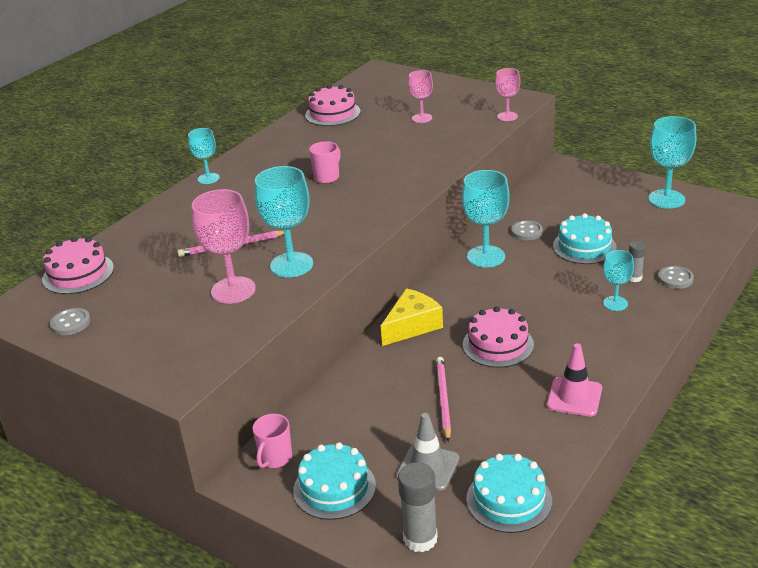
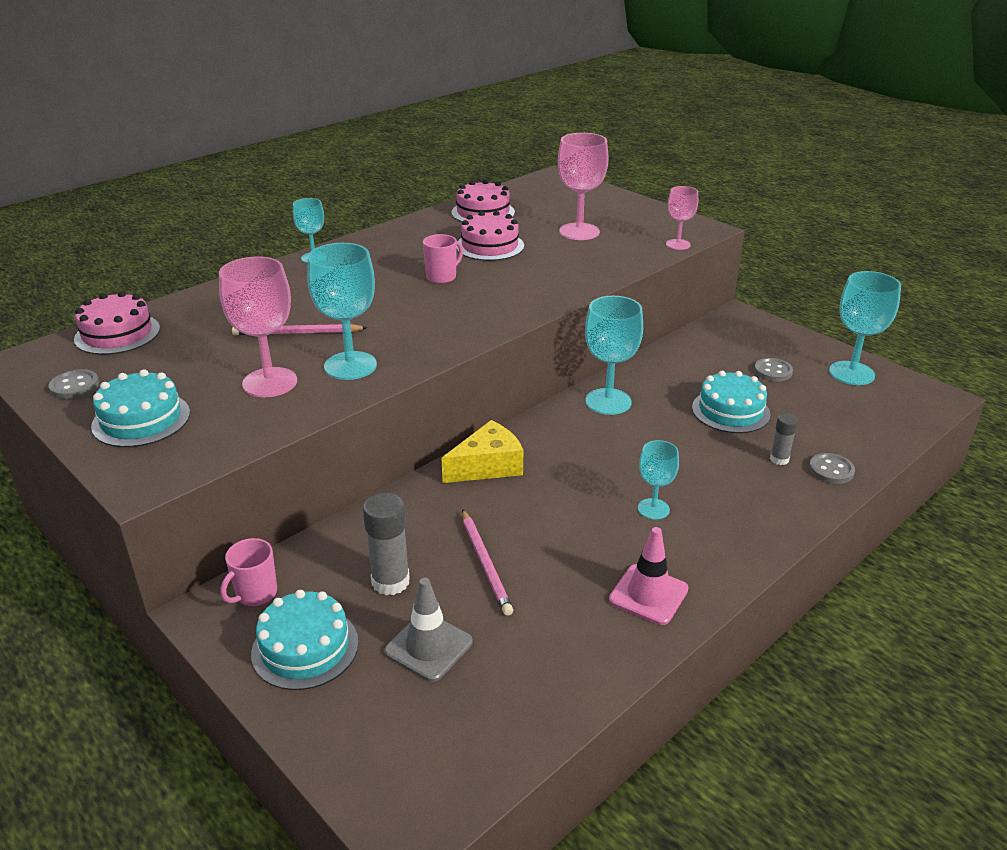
camera: 10 degrees right, 0 degrees up
grey glue stick [398,462,438,552] -> grey glue stick moved to [363,493,410,595]
pink goblet [408,70,433,123] -> pink goblet [558,133,609,240], size x1.70
pink pencil [436,357,451,442] -> pink pencil turned 150 degrees clockwise [462,509,513,616]
pink cake [463,306,534,368] -> pink cake moved to [457,211,524,261]
turquoise cake [466,454,552,533] -> turquoise cake moved to [91,369,190,447]
grey button [511,220,543,240] -> grey button moved to [754,358,793,381]
turquoise goblet [603,250,634,311] -> turquoise goblet moved to [638,440,679,520]

